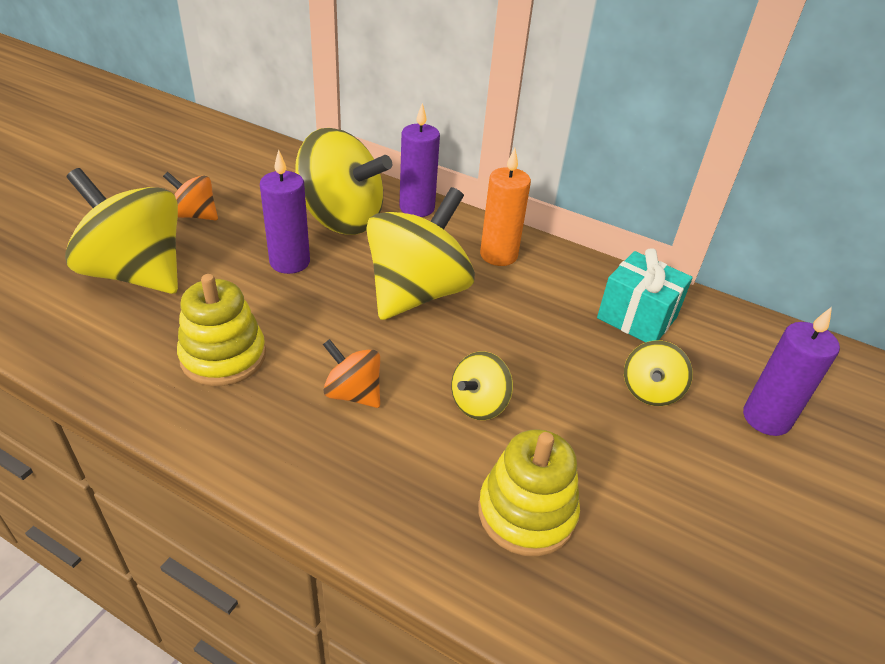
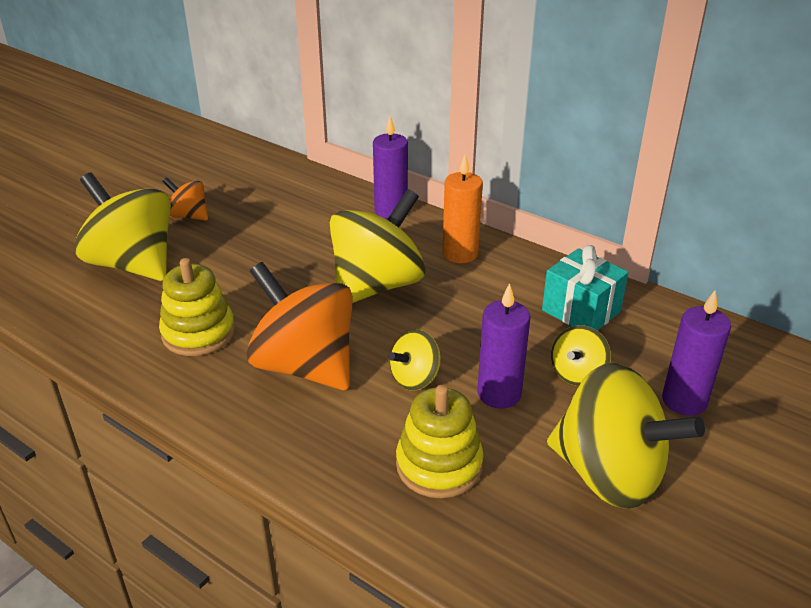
camera: 10 degrees right, 5 degrees down
purple candle [260,150,310,274] -> purple candle moved to [477,283,530,409]
yellow spinning top [295,128,392,235] -> yellow spinning top moved to [547,363,705,509]
orange spinning top [323,339,380,408] -> orange spinning top [247,262,353,390], size x2.05

